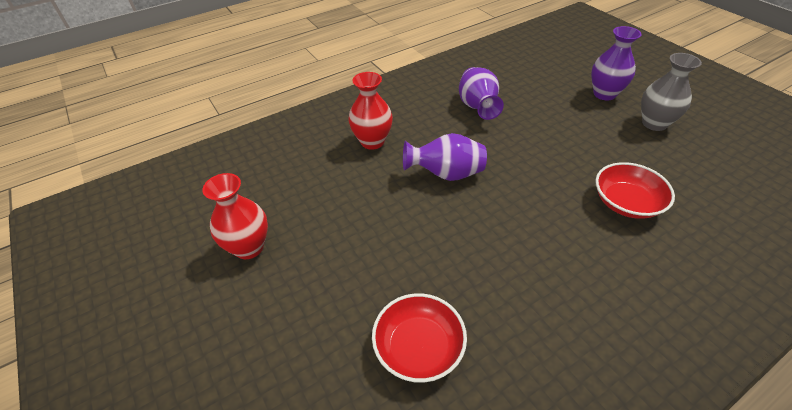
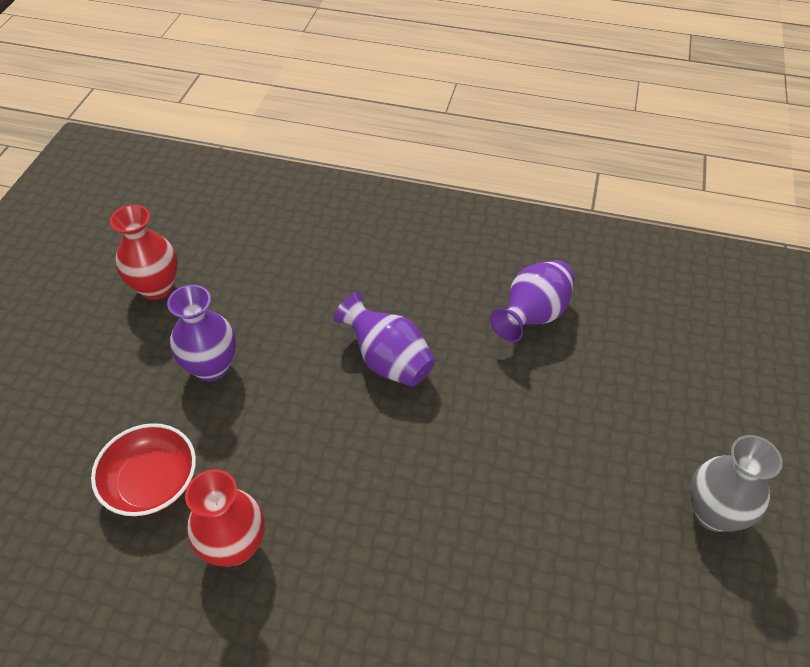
camera: 45 degrees right, 5 degrees up
red vase [349,72,393,150] -> red vase moved to [185,469,265,567]
purple vase [591,26,642,100] -> purple vase moved to [167,285,236,381]
red bowl [595,162,675,219] -> none

